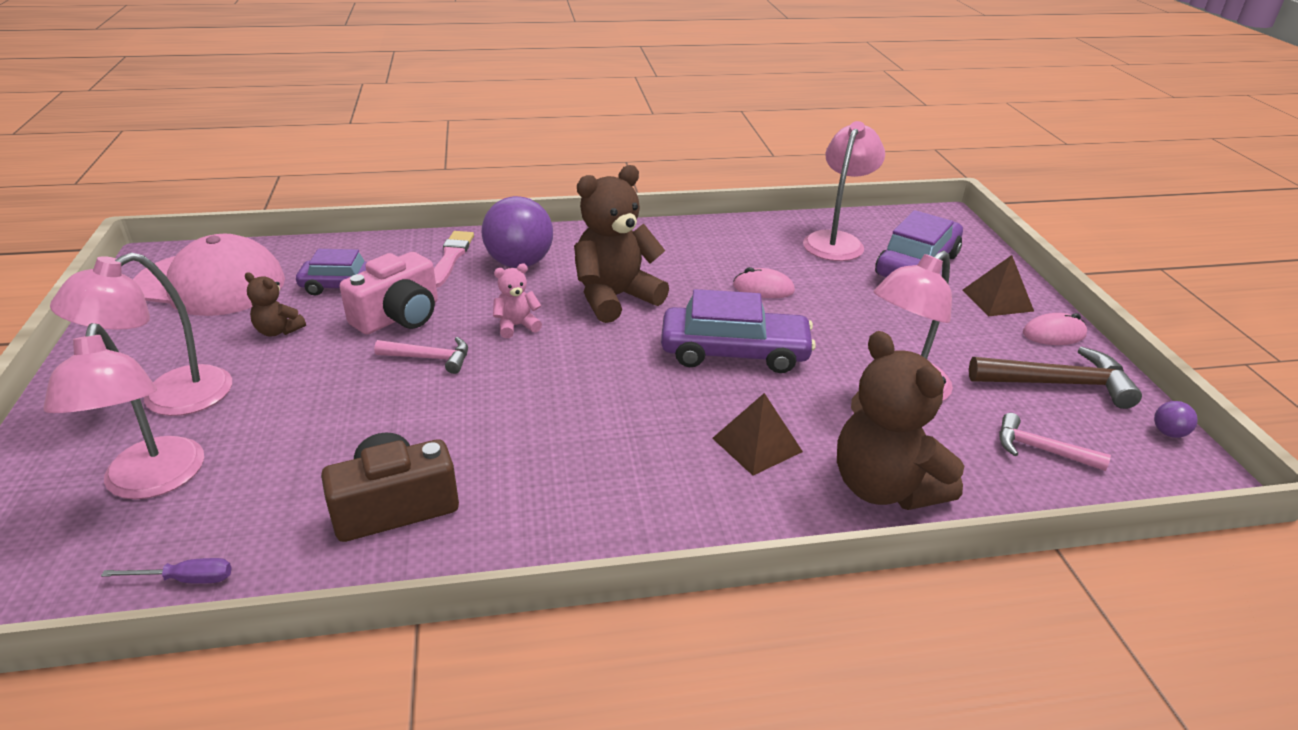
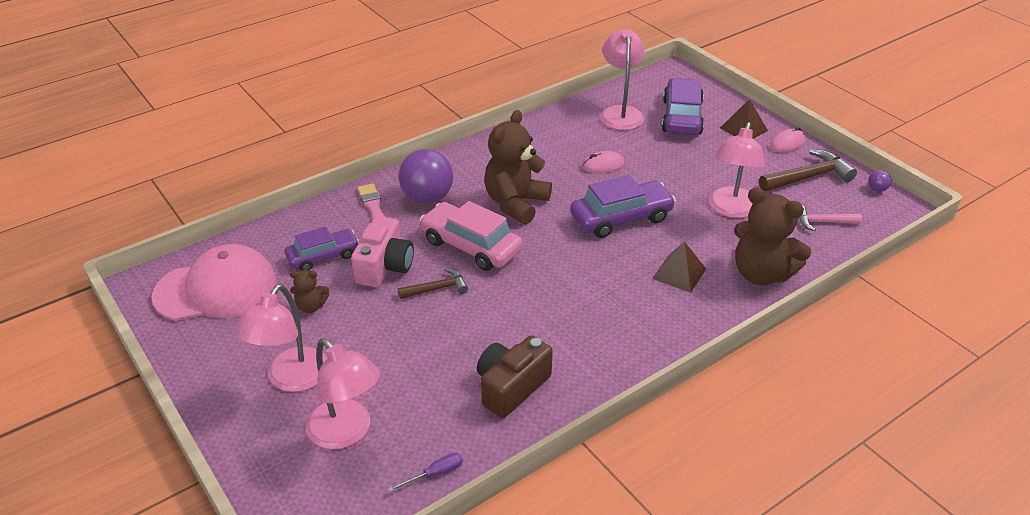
camera: 25 degrees left, 5 degrees up
pink hammer [374,337,468,374] -> brown hammer [398,268,468,299]
pink teddy bear [493,264,542,338] -> pink car [420,201,523,271]

